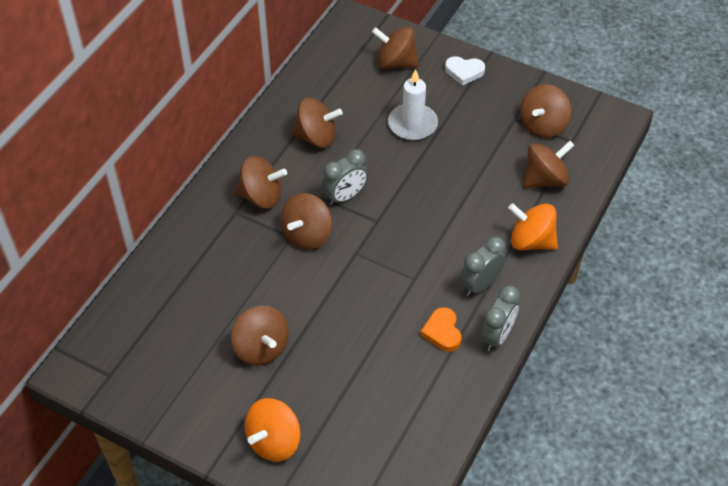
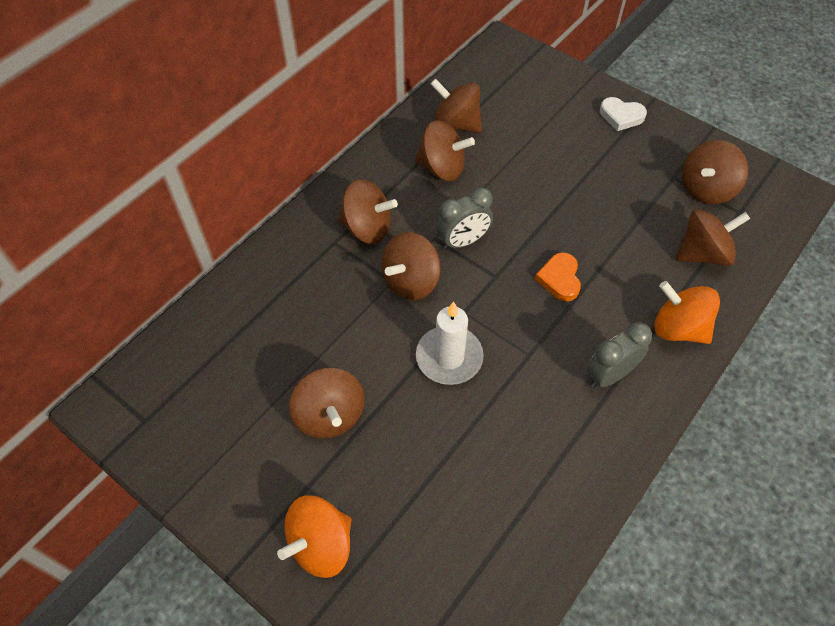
camera: 10 degrees right, 5 degrees up
brown spinning top [372,26,419,69] -> brown spinning top moved to [431,79,482,133]
white candle [388,69,438,140] -> white candle moved to [416,301,484,385]
orange heart [420,307,462,352] -> orange heart moved to [535,252,581,301]
grey clock [481,285,520,351] -> none

